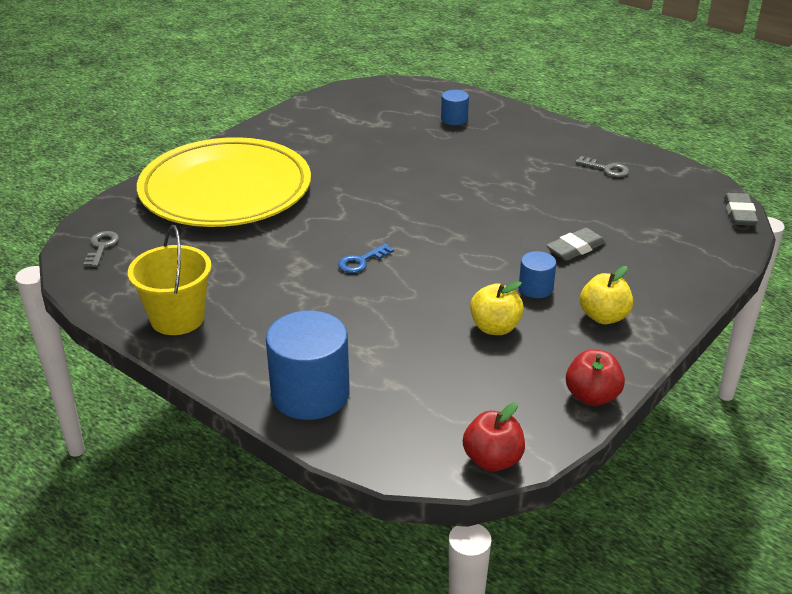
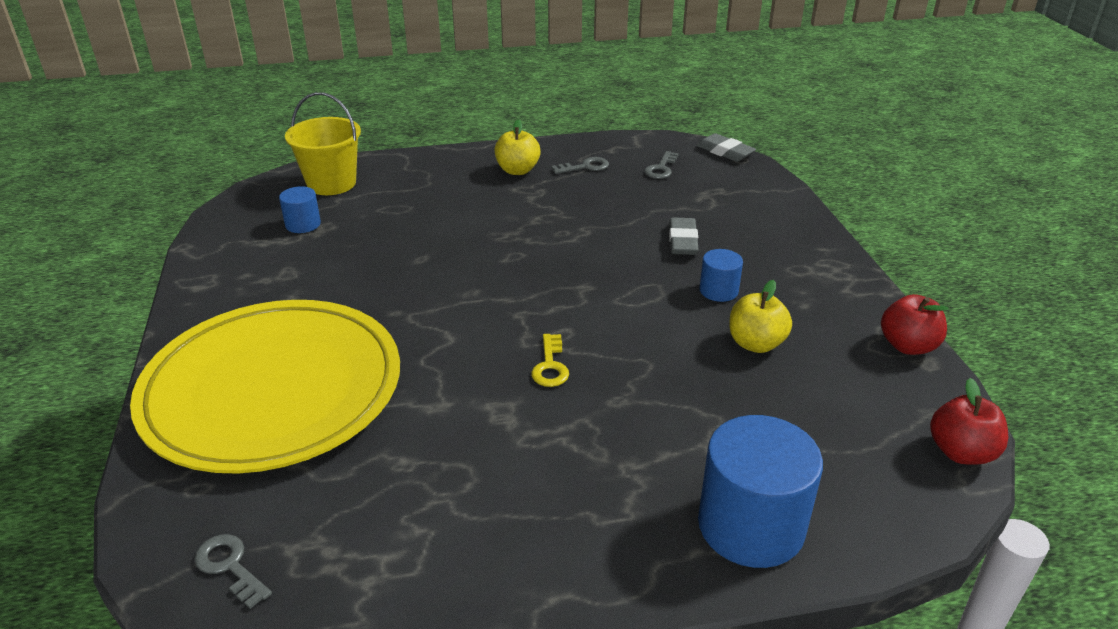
camera: 50 degrees left, 0 degrees up
yellow bucket [128,225,212,335] -> yellow bucket moved to [285,92,361,195]
blue key [338,244,394,273] -> yellow key [531,334,569,387]
blue cylinder [441,90,469,125] -> blue cylinder moved to [279,186,321,233]
yellow apple [580,266,633,324] -> yellow apple moved to [494,119,541,175]
none -> grey key [644,151,679,179]

